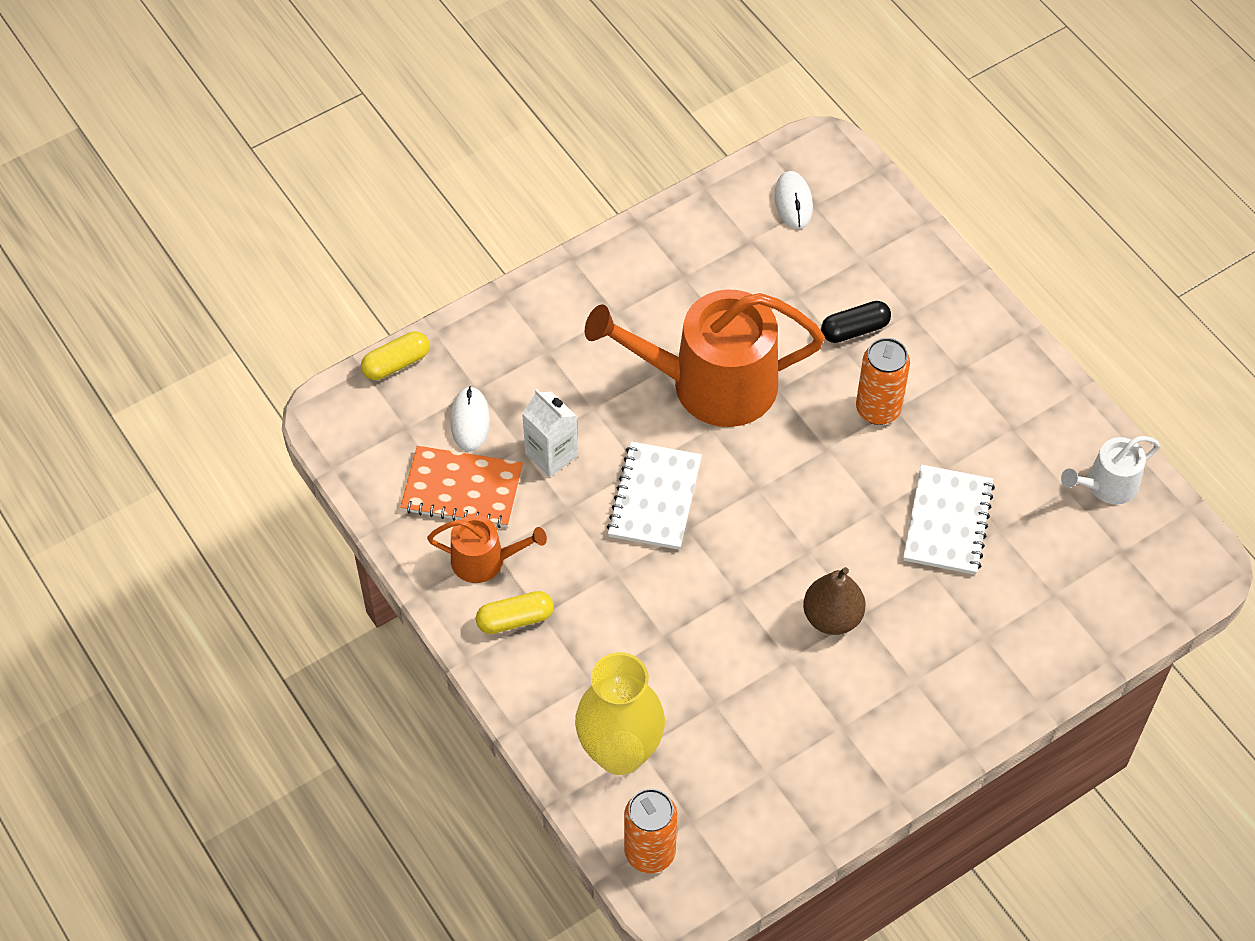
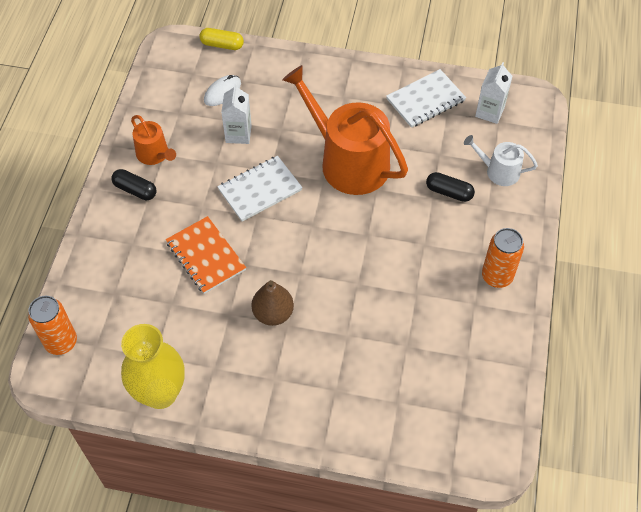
camera: 45 degrees right, 0 degrees up
orange notebook [400,446,523,528] -> orange notebook moved to [166,216,246,294]
yellow capsule [476,591,554,634] -> black capsule [111,169,157,200]
yellow vase [575,652,665,775] -> yellow vase moved to [121,324,185,409]
white mouse [774,171,813,229] -> white carton [475,62,513,124]
orange can [856,338,910,425] -> orange can moved to [482,228,524,288]
white notebook [903,465,995,575] -> white notebook moved to [386,69,466,128]
white watering can [1061,436,1160,504] -> white watering can moved to [464,135,538,186]

